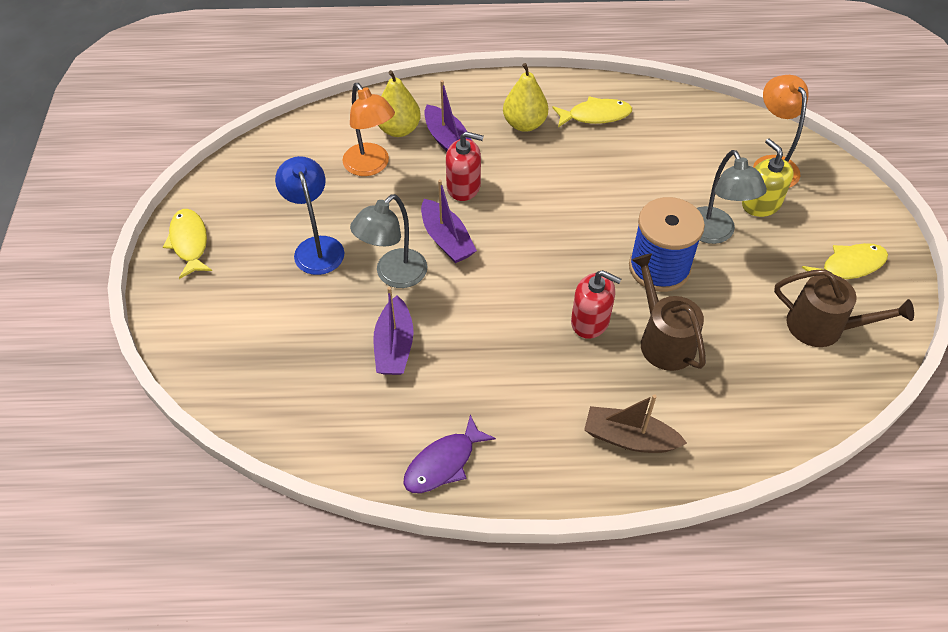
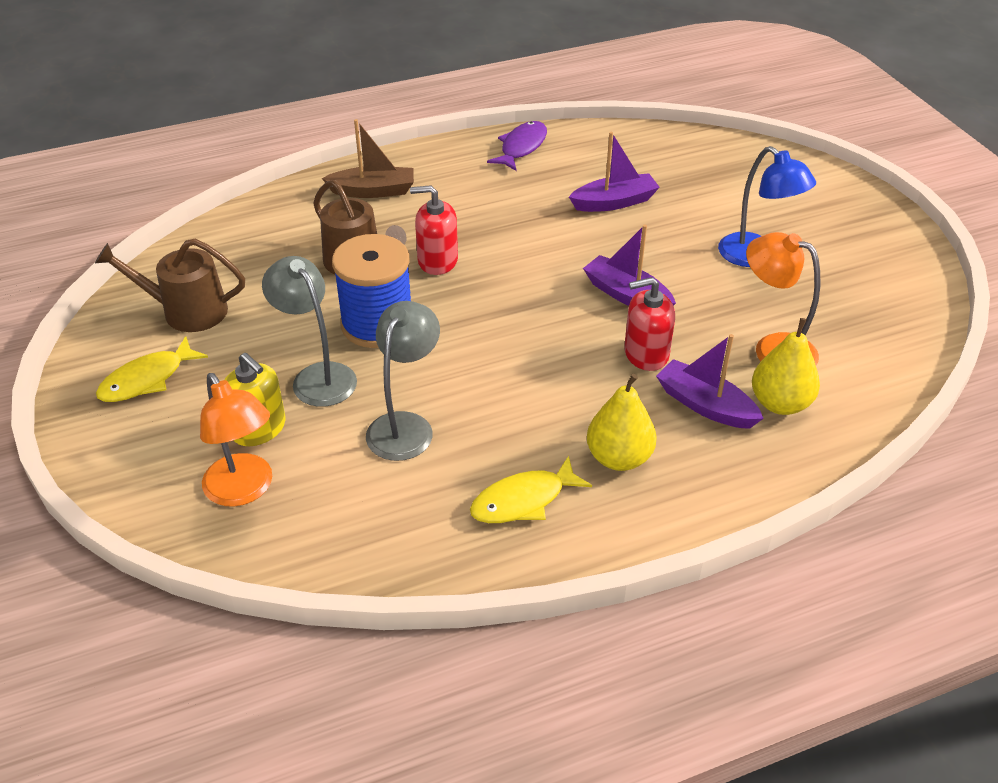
camera: 160 degrees right, 10 degrees down
yellow fish [163,209,212,279] -> none
grey lamp [350,194,427,288] -> grey lamp moved to [366,301,440,461]
purple boat [373,287,414,375] -> purple boat turned 90 degrees clockwise [569,132,660,212]

